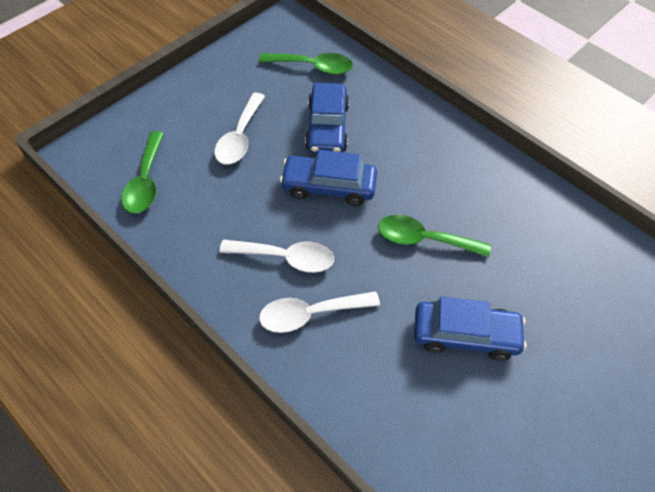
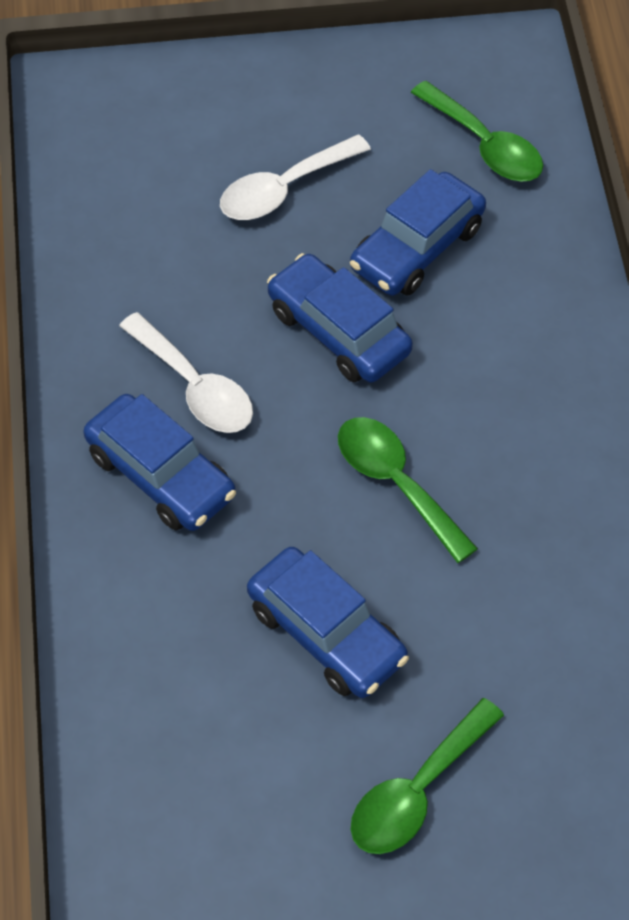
camera: 40 degrees right, 0 degrees up
green spoon [121,131,164,214] -> green spoon moved to [351,698,504,854]
white spoon [259,291,380,333] -> blue car [83,394,236,531]

